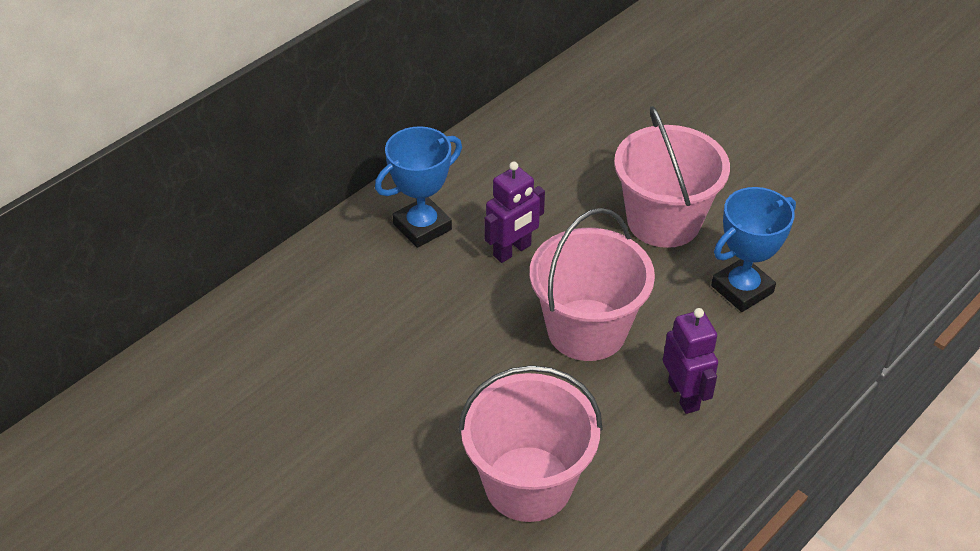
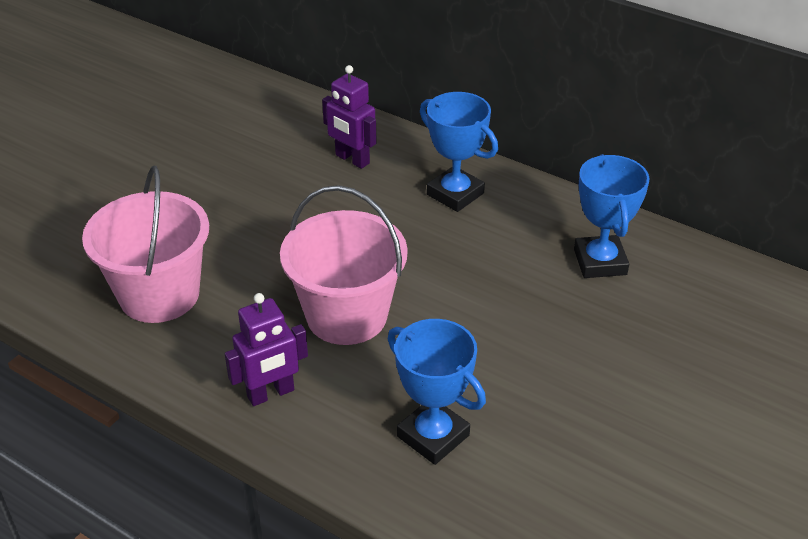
camera: 80 degrees right, 5 degrees down
purple robot [484,161,545,263] -> purple robot moved to [322,65,377,169]
pink bucket [614,106,730,248] -> none
none -> blue trophy [574,154,649,278]

